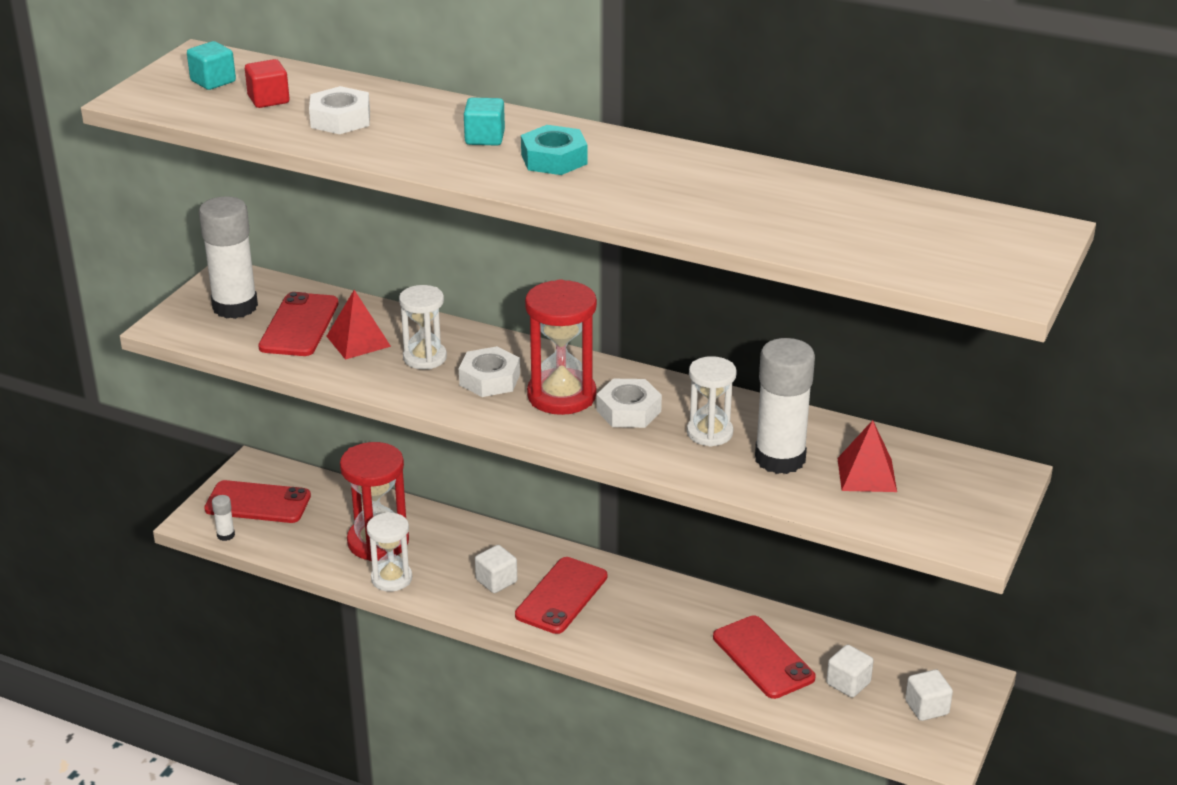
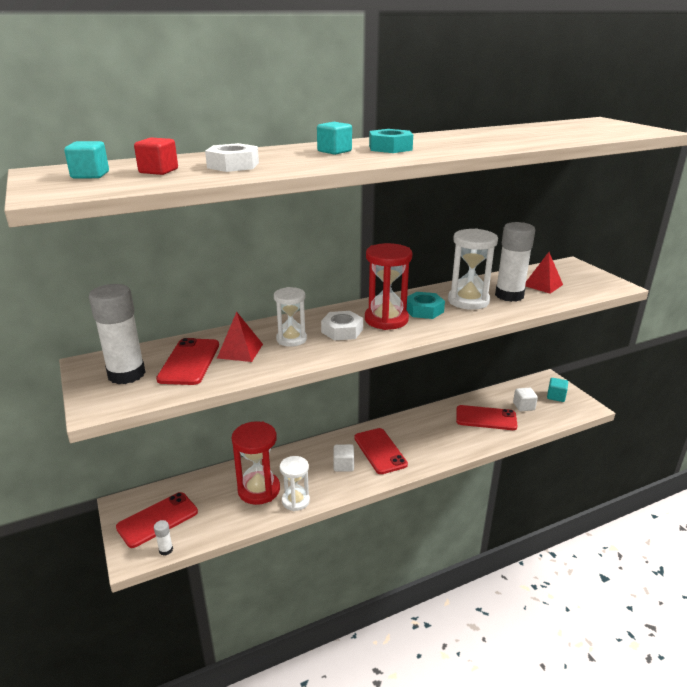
camera: 50 degrees left, 5 degrees down
red phone [258,292,339,356] -> red phone turned 45 degrees clockwise [156,338,219,385]
white nut [596,379,662,428] -> turquoise nut [407,292,445,319]
white hourglass [687,356,737,447] -> white hourglass [448,228,498,310], size x1.53
white cube [905,669,953,721] -> turquoise cube [547,378,568,402]

